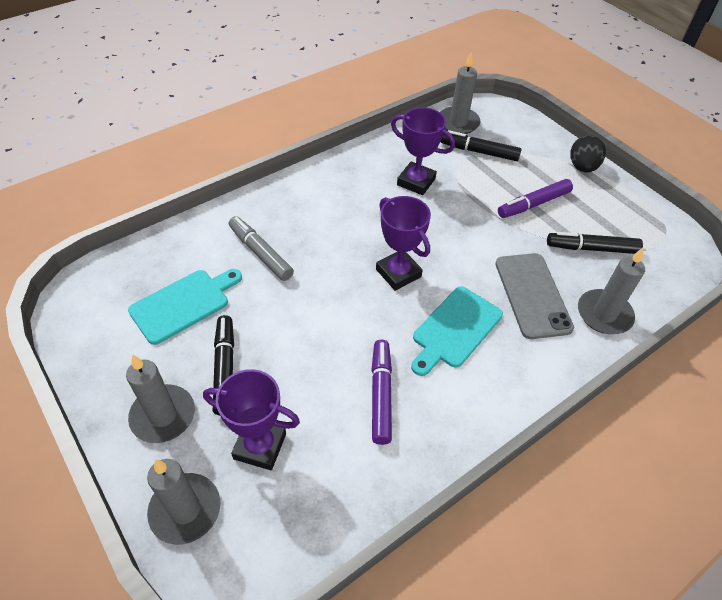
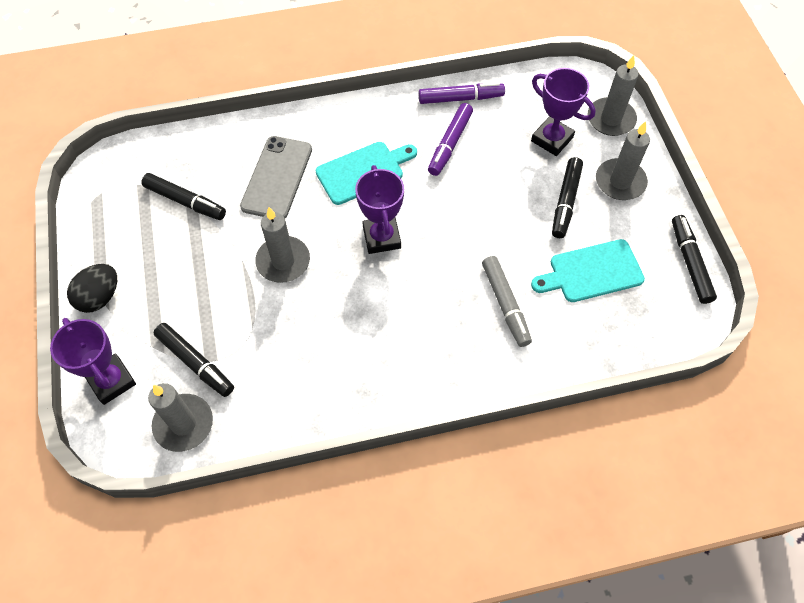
camera: 155 degrees left, 10 degrees up
purple trophy [391,107,455,195] -> purple trophy moved to [50,318,136,405]
purple marker [498,179,573,218] -> purple marker moved to [418,82,505,104]
grey candle [578,247,645,334] -> grey candle moved to [255,207,310,283]
none -> black marker [672,215,717,304]

